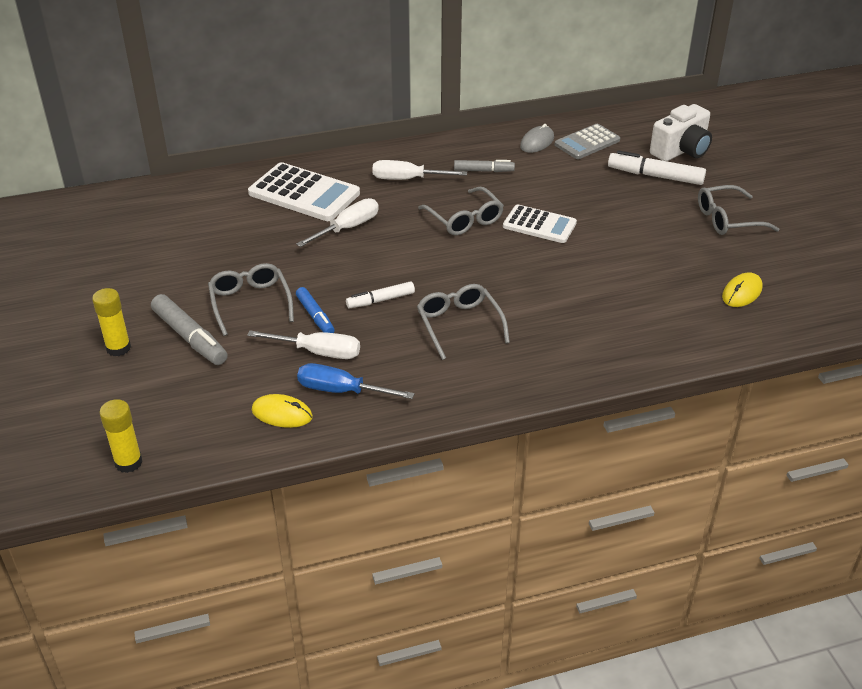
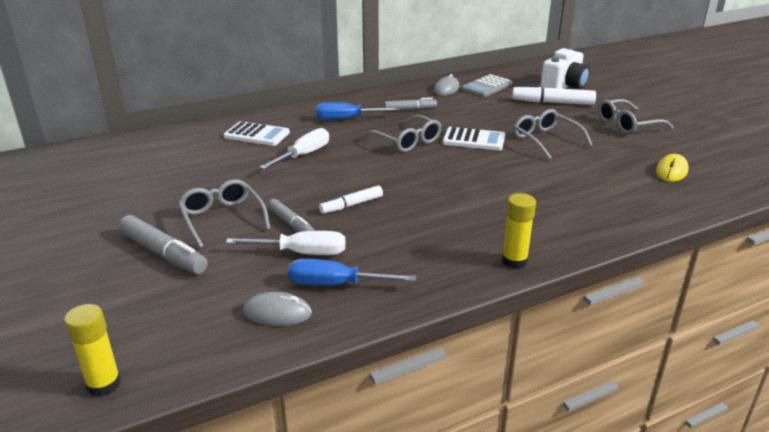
camera: 10 degrees left, 10 degrees down
yellow glue stick [92,288,131,356] -> yellow glue stick moved to [502,193,536,269]
white calculator [248,162,360,221] -> white calculator [224,121,290,146], size x0.64
yellow mouse [252,394,313,428] -> grey mouse [243,292,312,326]
blue marker [296,287,335,333] -> grey marker [268,199,314,232]
white screwdriver [372,160,467,180] -> blue screwdriver [316,102,399,120]
grey glasses [417,284,510,360] -> grey glasses moved to [513,109,593,159]

